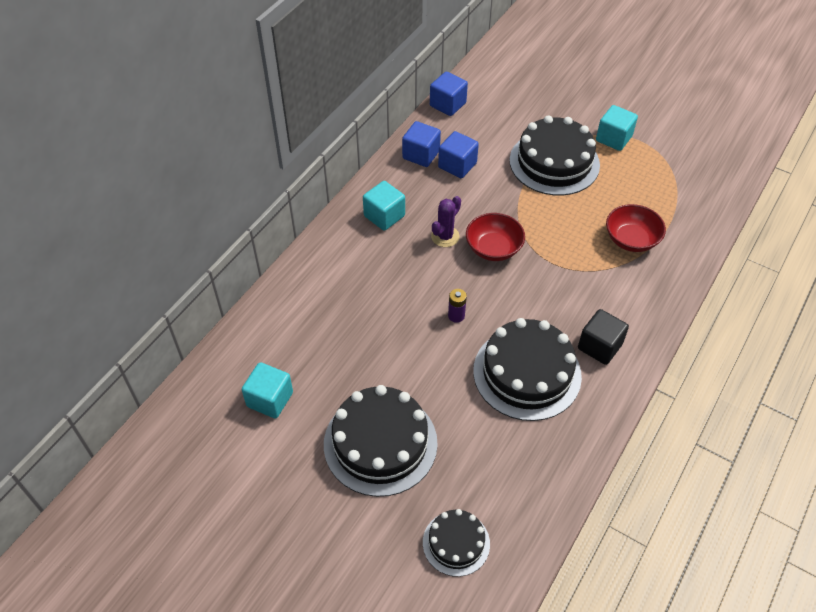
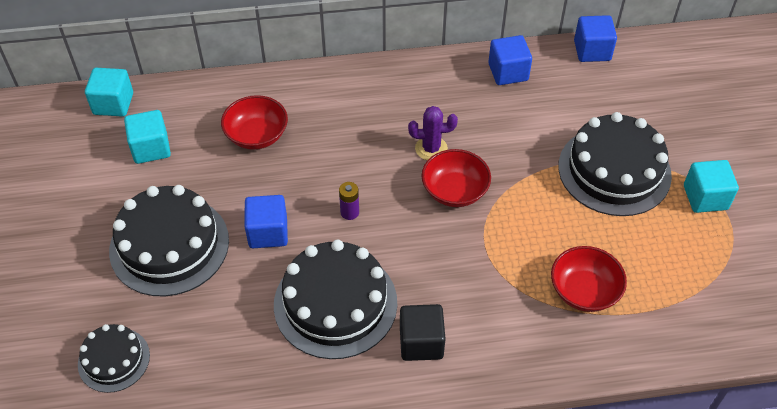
camera: 50 degrees right, 0 degrees up
turquoise cube [363,181,405,231] -> turquoise cube moved to [85,68,133,117]
blue cube [438,131,479,178] -> blue cube moved to [245,195,288,248]
none -> red bowl [221,95,288,150]

